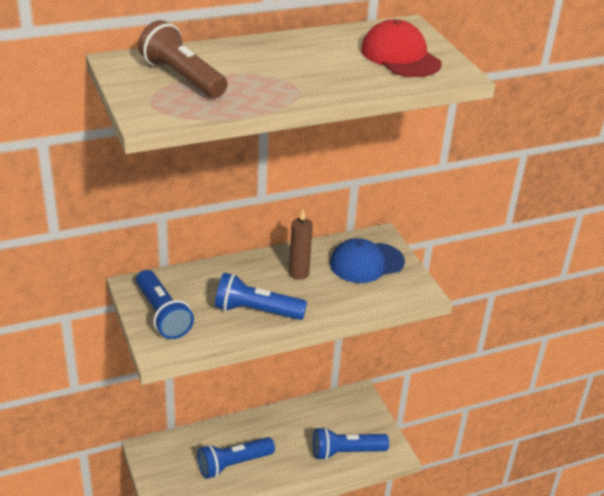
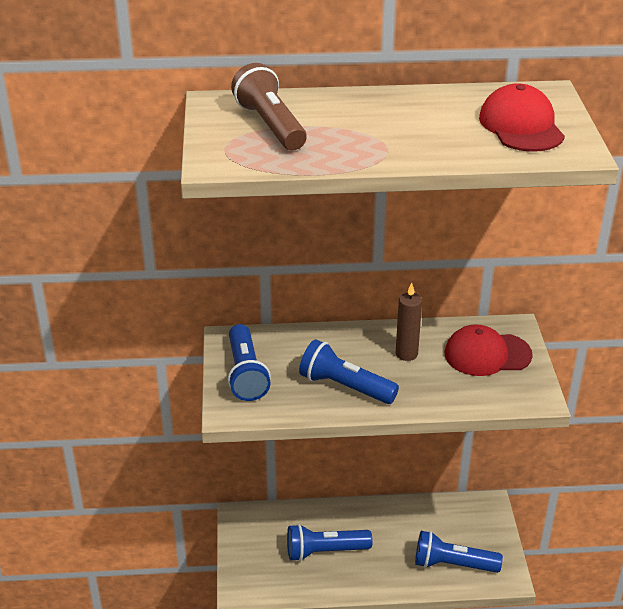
camera: 20 degrees right, 0 degrees up
blue cap [330,238,405,283] -> red cap [445,324,533,376]

